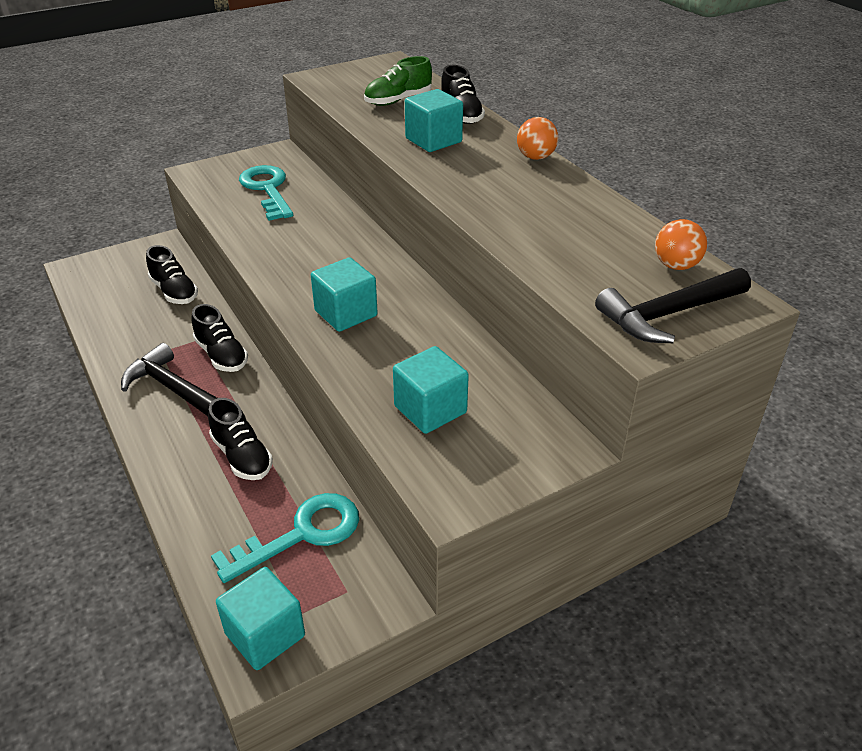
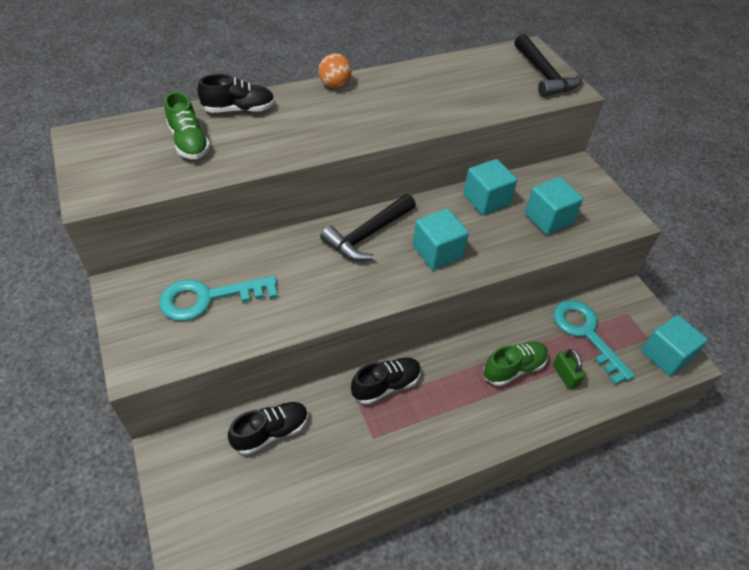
camera: 85 degrees left, 10 degrees up
black hammer [121,343,217,416] -> black hammer moved to [320,194,416,261]
black shoe [208,398,273,480] -> green shoe [483,342,548,386]
turquoise cube [405,89,463,152] -> turquoise cube moved to [463,159,517,215]
orange ball [655,219,707,270] -> none
none -> green padlock [553,349,585,390]

